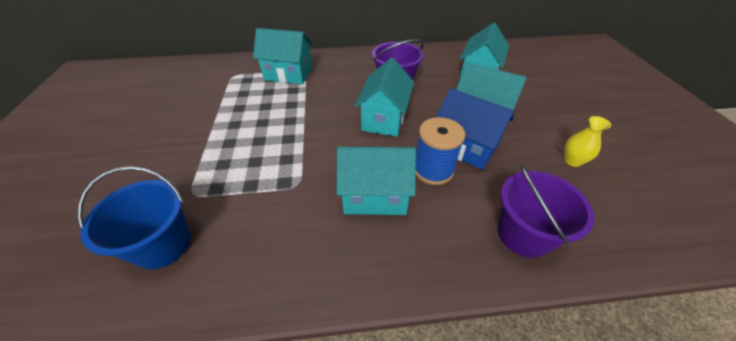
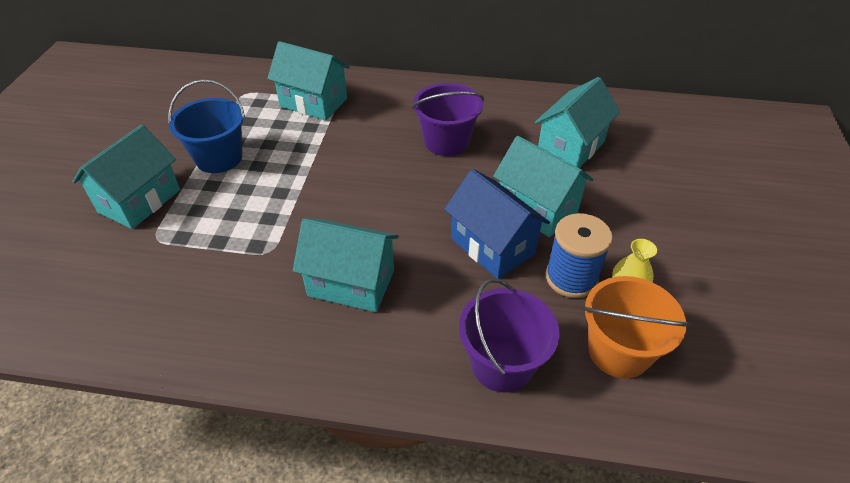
camera: 15 degrees right, 0 degrees up
blue bucket [77,166,191,269] -> blue bucket moved to [168,79,245,173]
turquoise house [355,58,414,137] -> turquoise house moved to [72,124,180,229]
blue spool [416,117,466,185] -> blue spool moved to [546,213,613,298]
none -> orange bucket [583,276,690,379]

